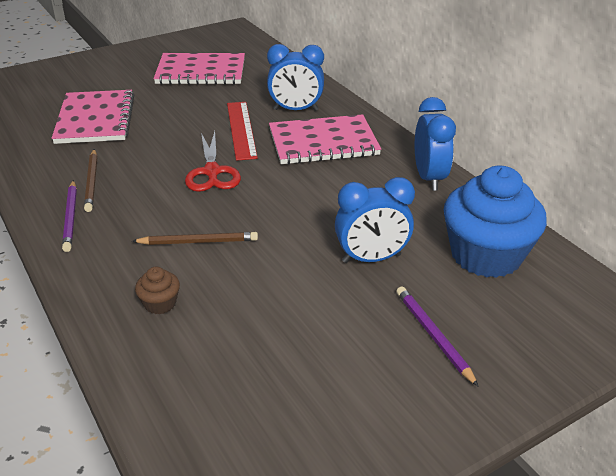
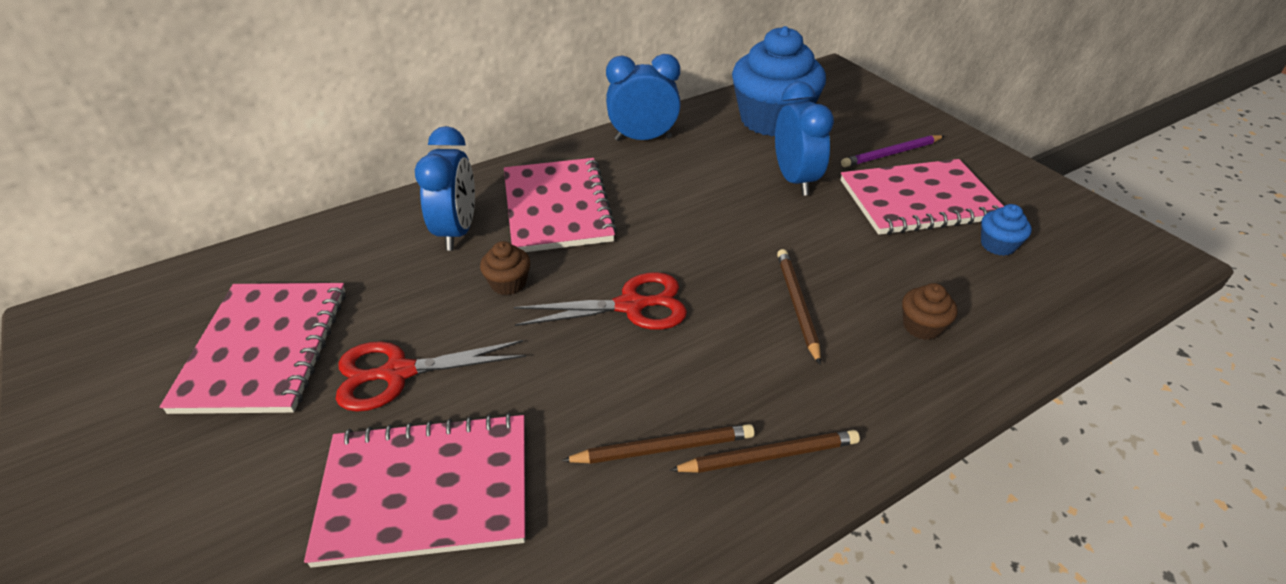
camera: 90 degrees left, 5 degrees up
purple pencil [62,180,77,252] -> brown pencil [669,430,860,473]
red ruler [227,102,258,161] -> brown cupcake [480,241,530,295]
none -> red scissors [336,340,526,412]
none -> pink notebook [841,159,1004,235]
none -> blue cupcake [981,204,1032,256]

